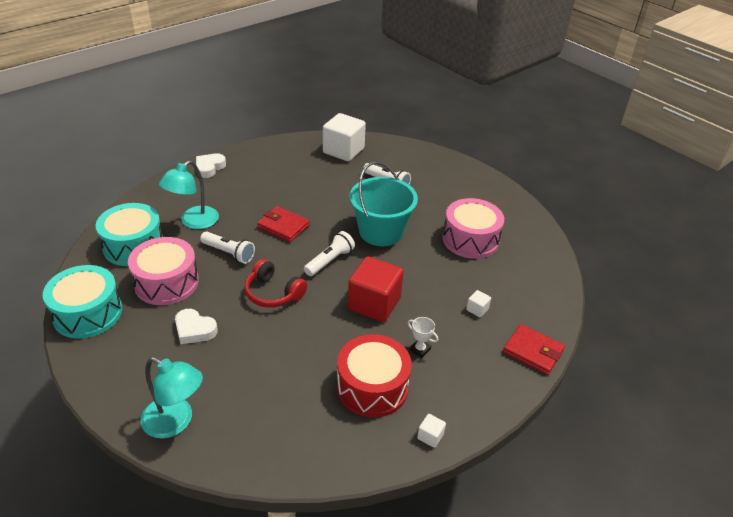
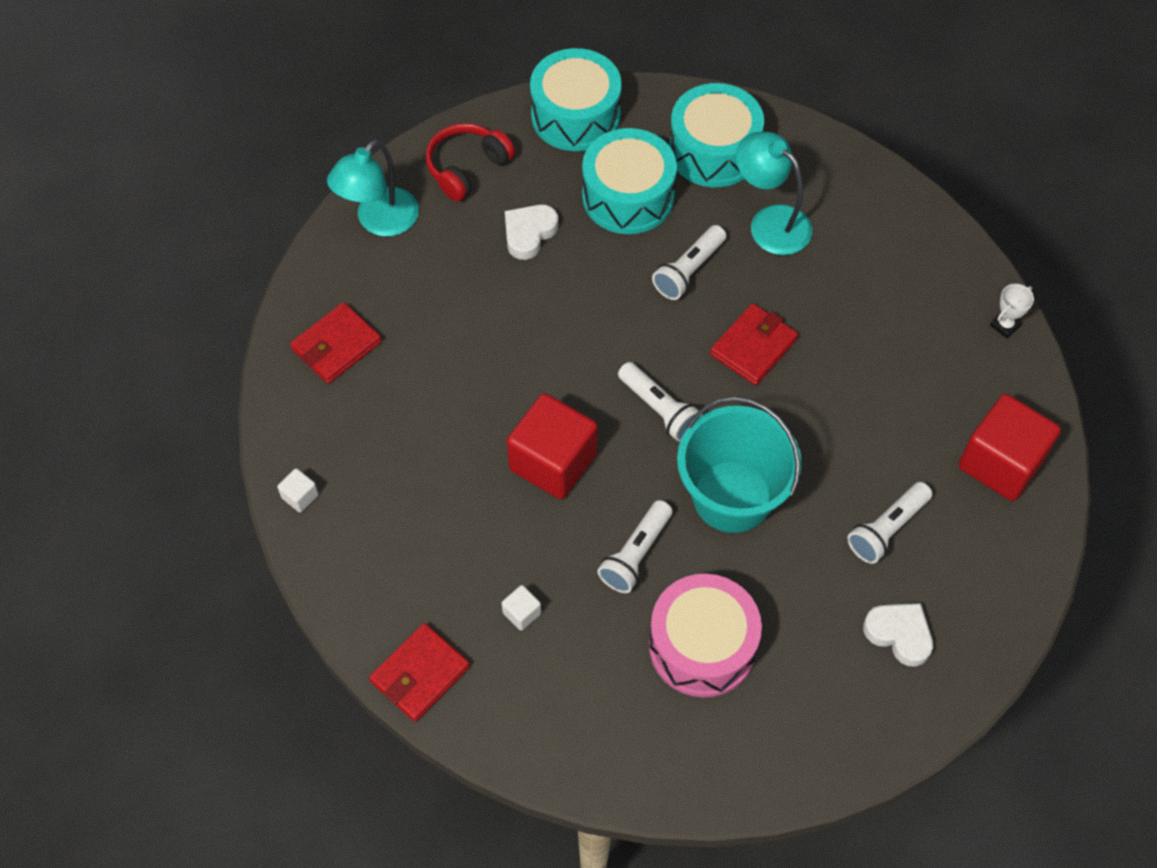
camera: 100 degrees right, 20 degrees up
pink drum [128,237,199,305] -> turquoise drum [582,128,677,234]
white heart [196,153,226,178] -> white heart moved to [863,603,933,667]
red headphones [244,259,307,308] -> red headphones moved to [426,123,515,202]
white cube [323,113,366,161] -> red cube [959,394,1061,501]
red drum [337,334,412,418] -> none
white trophy [408,317,438,358] -> white trophy moved to [990,284,1034,338]
none -> red wallet [290,302,382,384]
none -> white flashlight [597,500,673,593]

